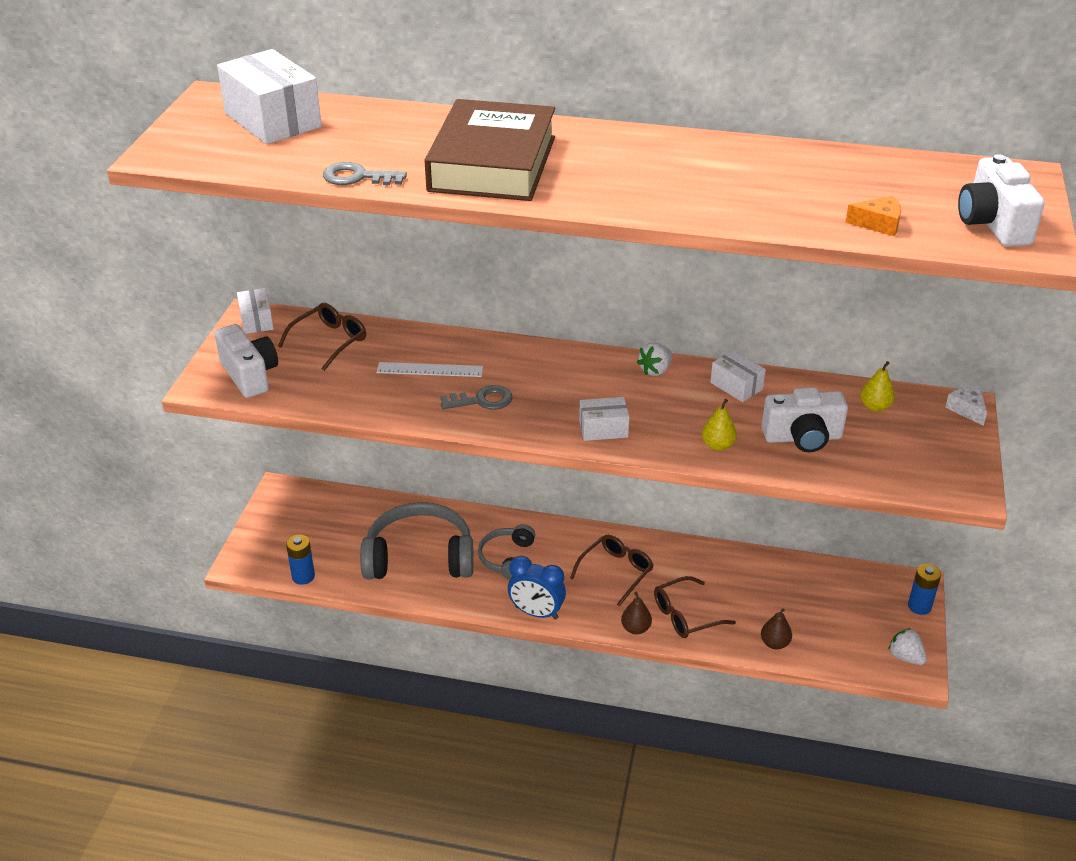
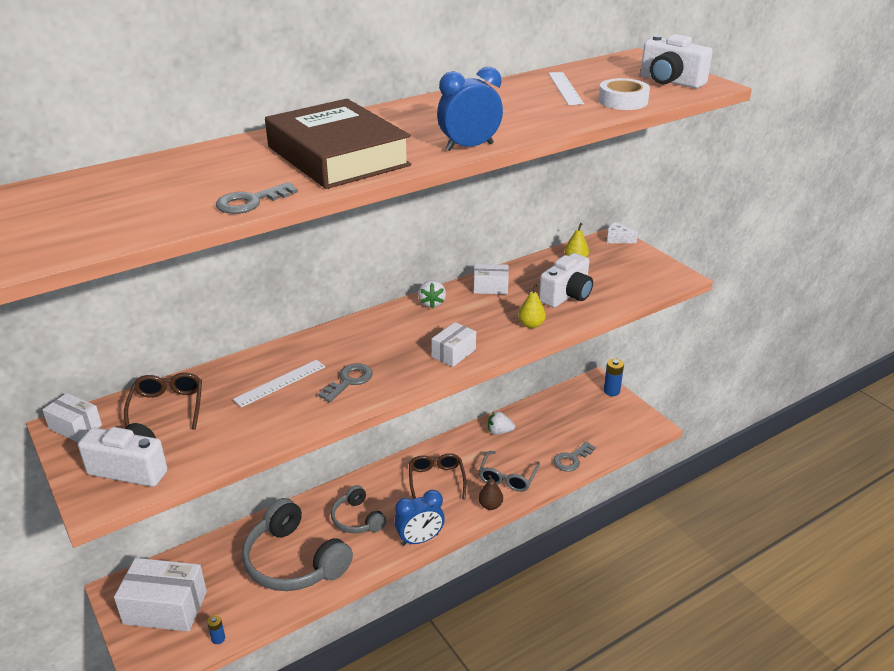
camera: 45 degrees left, 5 degrees down
white box [217,49,322,144] -> white box moved to [114,558,207,632]
blue battery [286,534,315,585] -> blue battery [207,615,225,644], size x0.60
grey headphones [360,502,474,580] -> grey headphones turned 90 degrees counterclockwise [242,498,353,591]
brown glasses [654,576,736,638] -> grey glasses [479,451,540,492]
brown pear [761,608,792,650] -> grey key [553,441,596,472]
orange cheese [845,196,901,237] -> white tape [598,78,650,110]
white strawberry [888,628,927,665] -> white strawberry moved to [488,411,515,435]
none -> blue clock [437,67,503,151]
none -> white ruler [548,72,584,105]

